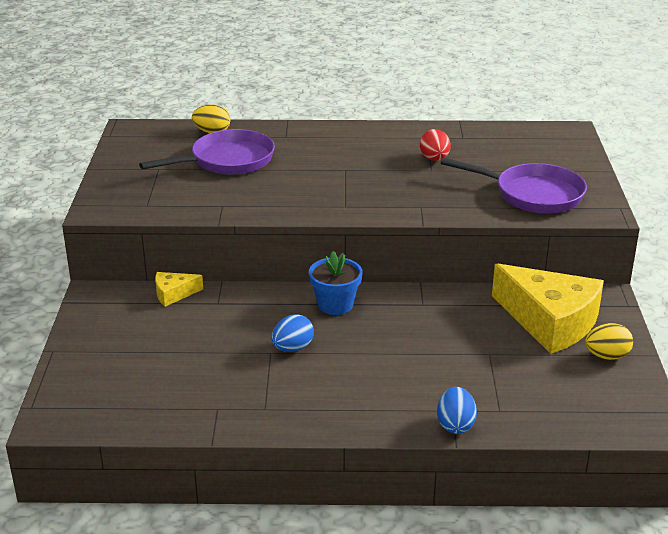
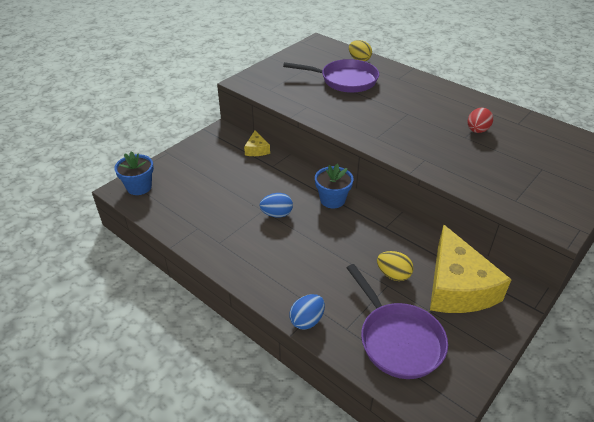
camera: 40 degrees right, 10 degrees up
yellow cheese [155,272,203,307] -> yellow cheese turned 120 degrees counterclockwise [244,130,270,156]
purple pan [441,158,587,214] -> purple pan moved to [347,264,448,379]
yellow egg [585,323,633,360] -> yellow egg moved to [377,251,413,281]
none -> blue flower pot [114,151,154,195]

